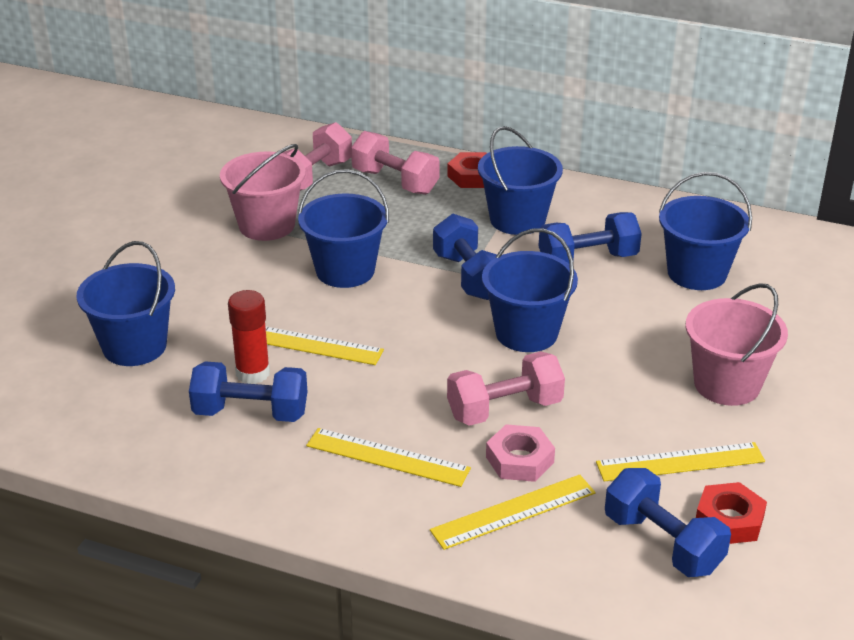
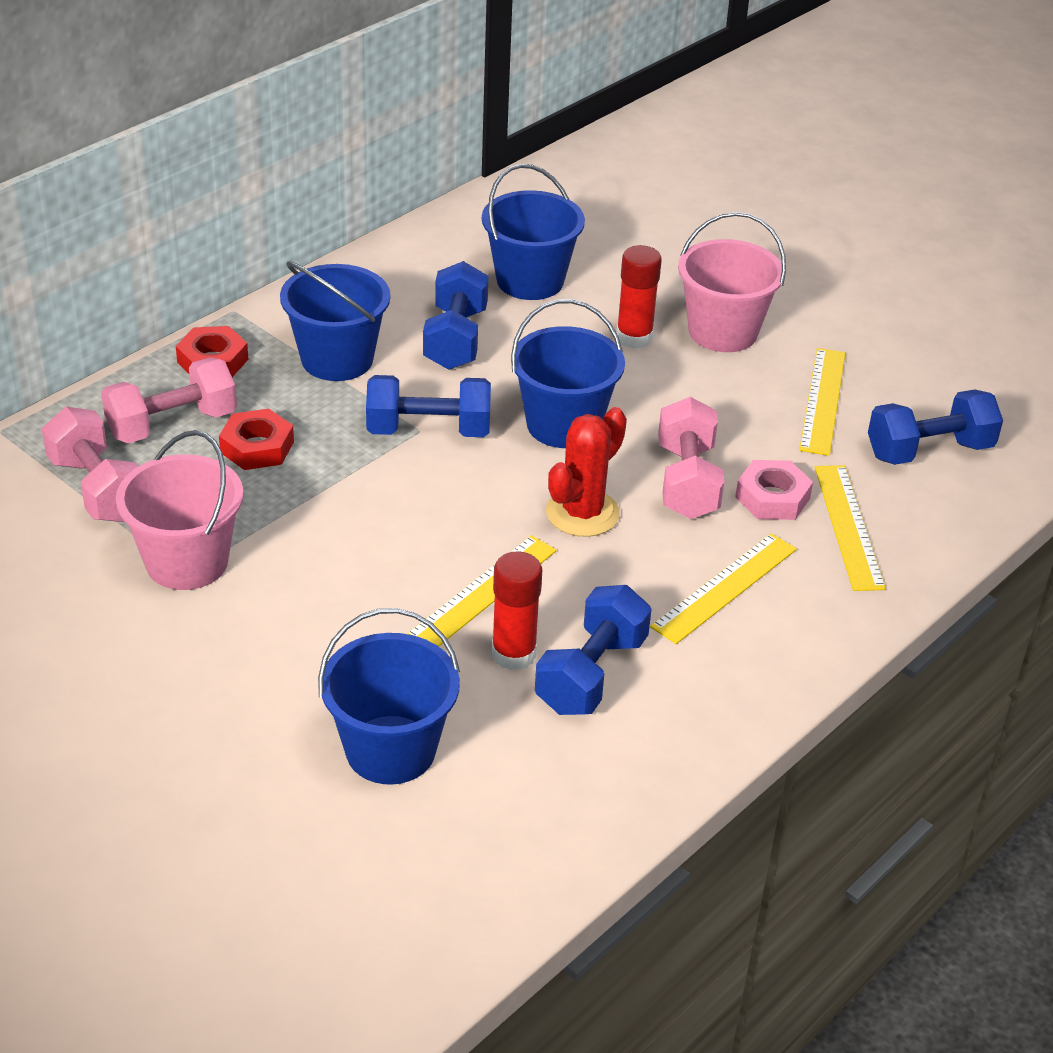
camera: 70 degrees left, 5 degrees up
blue bucket [298,169,389,288] -> none
red nut [696,482,767,544] -> red nut moved to [219,409,294,470]
none -> red cactus [546,407,627,537]
none -> red glue stick [616,245,662,349]

